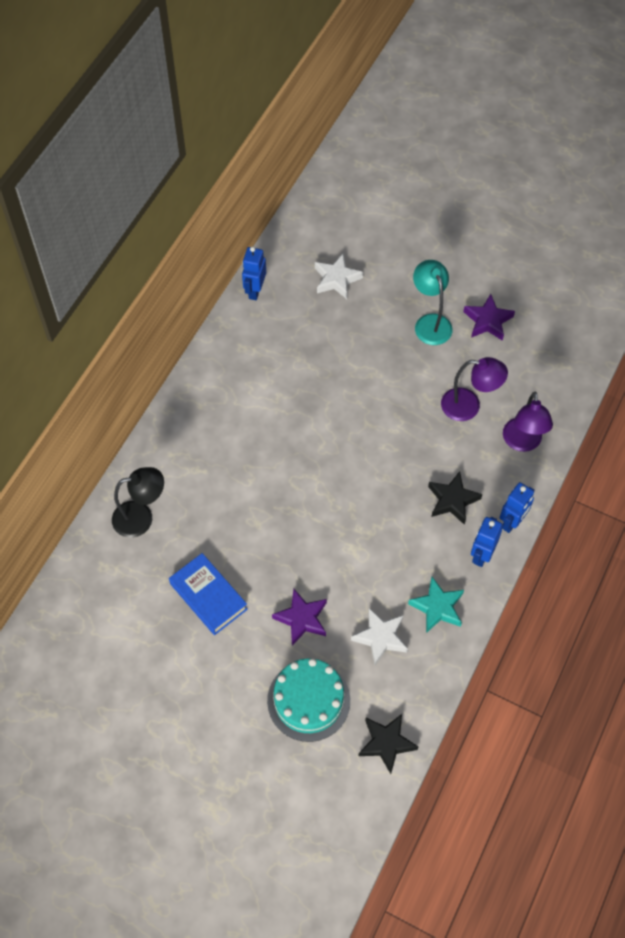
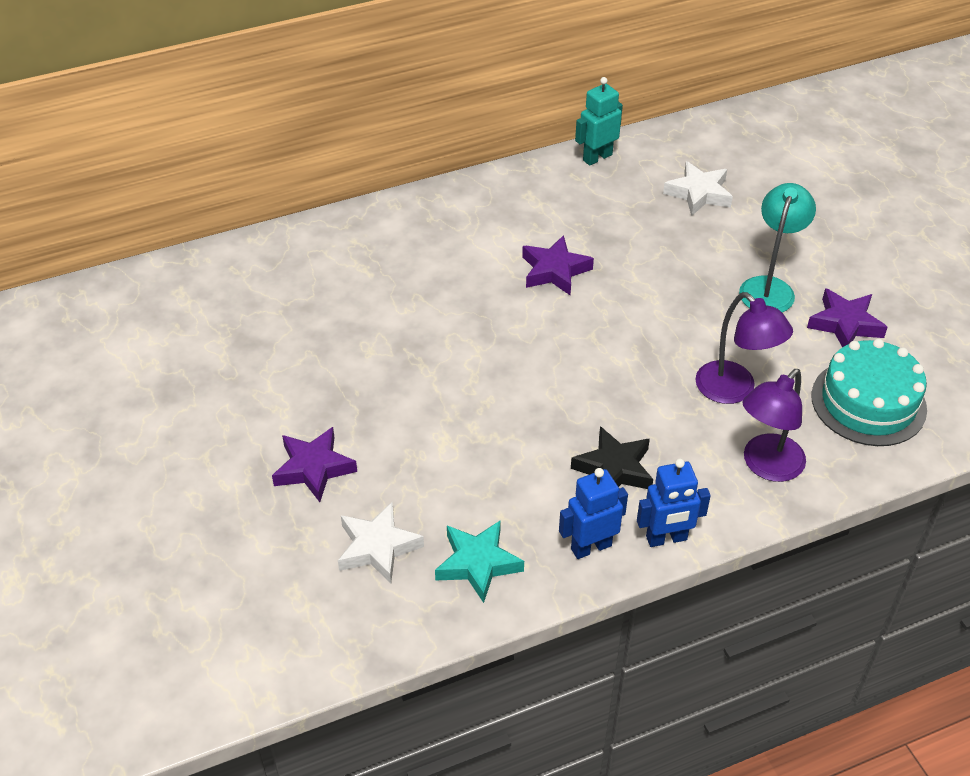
camera: 40 degrees right, 15 degrees down
black lamp [112,467,164,538] -> none
blue book [169,553,248,635] -> none
blue robot [242,247,266,300] -> turquoise robot [575,77,623,166]
turquoise cake [267,658,350,742] -> turquoise cake moved to [811,339,927,446]
black star [358,714,418,774] -> none
none -> purple star [522,235,594,295]

